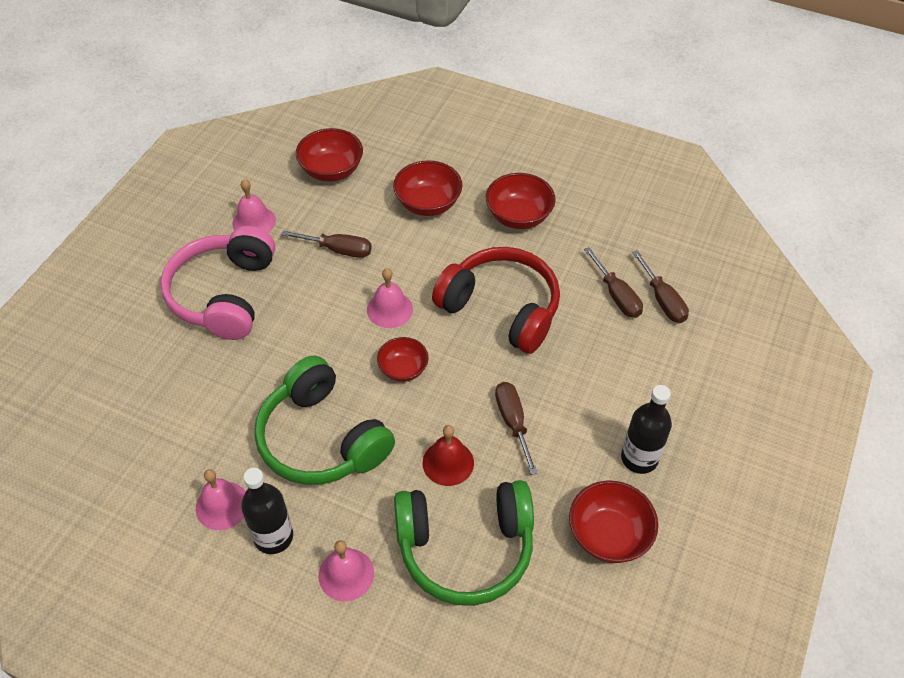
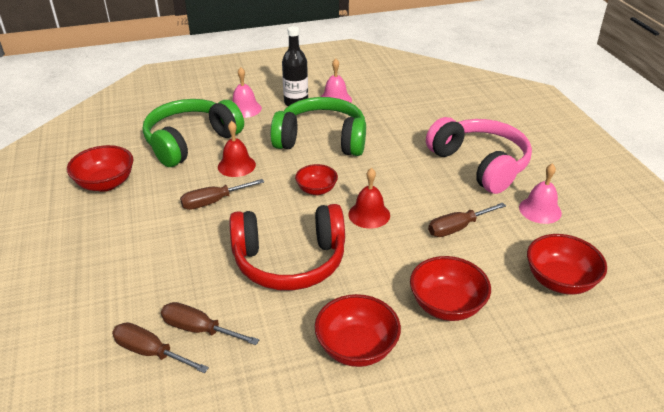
camera: 140 degrees right, 15 degrees down
pink bell [367,268,413,328] -> red bell [348,168,390,229]
brown screwdriver [495,382,538,475] -> brown screwdriver turned 120 degrees clockwise [180,179,264,210]
black bottle [621,385,672,474] -> none

